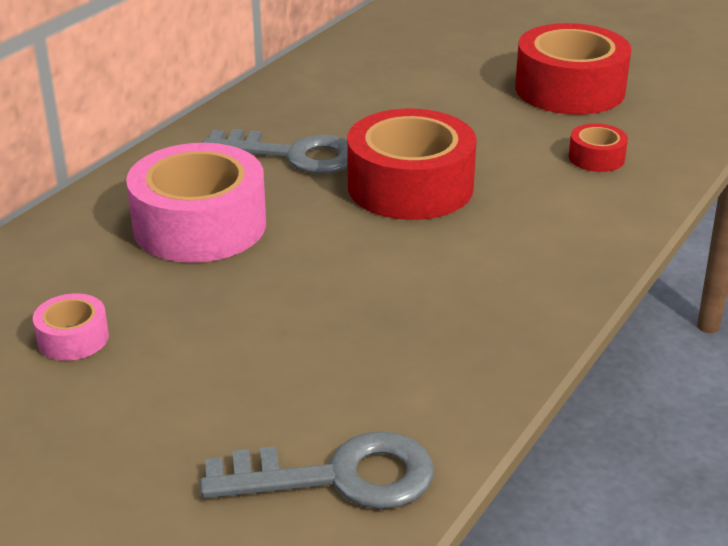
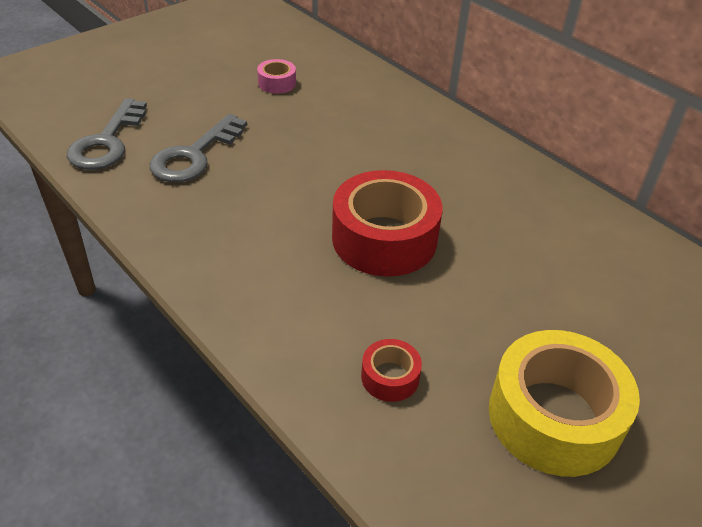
camera: 105 degrees right, 10 degrees up
pink tape [126,143,266,263] -> none
grey key [202,129,348,174] -> grey key moved to [150,114,247,182]
red tape [515,23,631,115] -> yellow tape [489,330,640,477]

